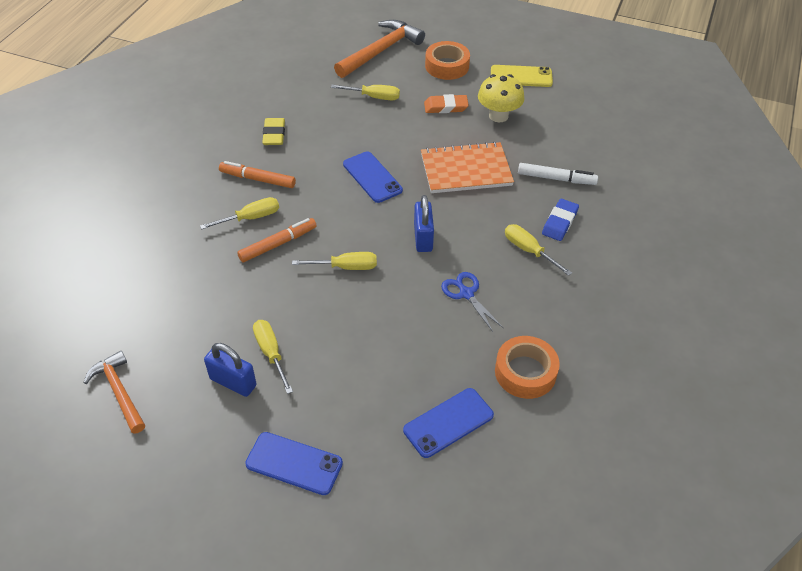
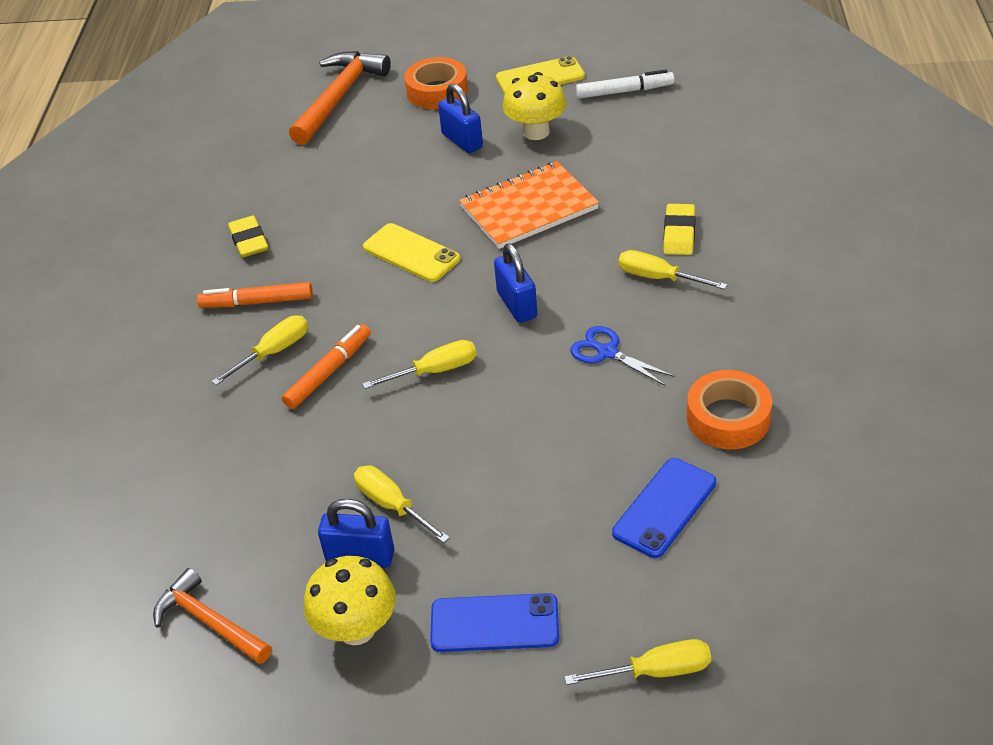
camera: 15 degrees left, 5 degrees down
yellow screwdriver [331,85,400,100] -> yellow screwdriver moved to [565,639,711,685]
blue phone [343,151,403,203] -> yellow phone [363,223,460,282]
orange eraser [424,94,469,113] -> blue padlock [438,83,483,153]
white marker [518,163,598,185] -> white marker moved to [576,70,674,99]
blue eraser [542,199,579,241] -> yellow eraser [663,204,695,255]
none -> yellow mushroom [304,556,396,645]

